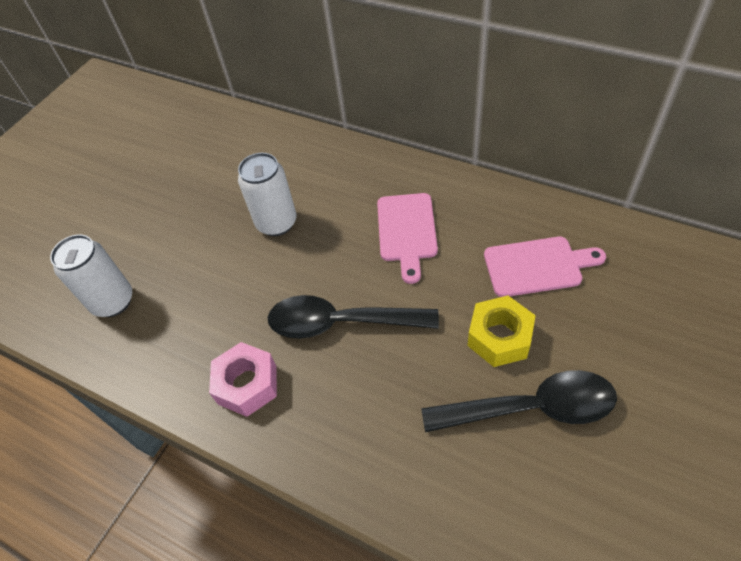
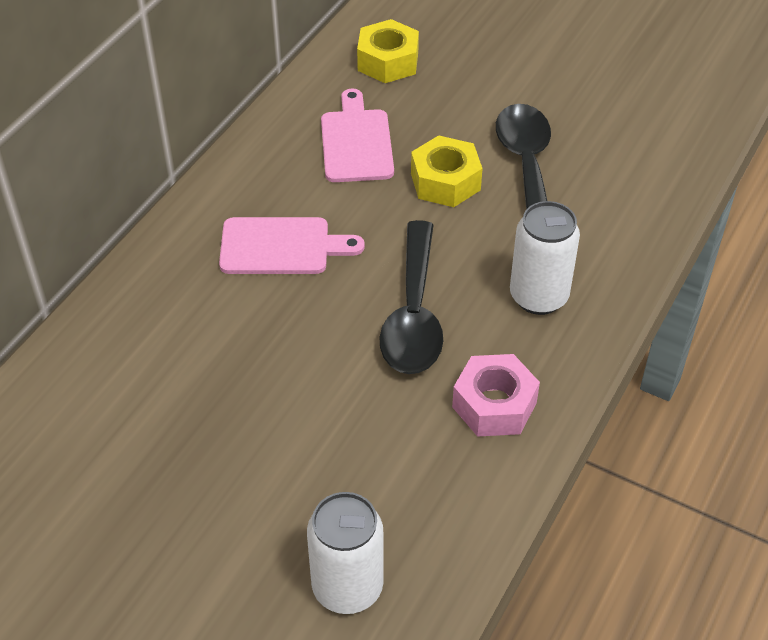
camera: 95 degrees left, 5 degrees down
white can [238,153,297,236] -> white can moved to [510,201,580,315]
none -> yellow nut [357,19,419,83]

